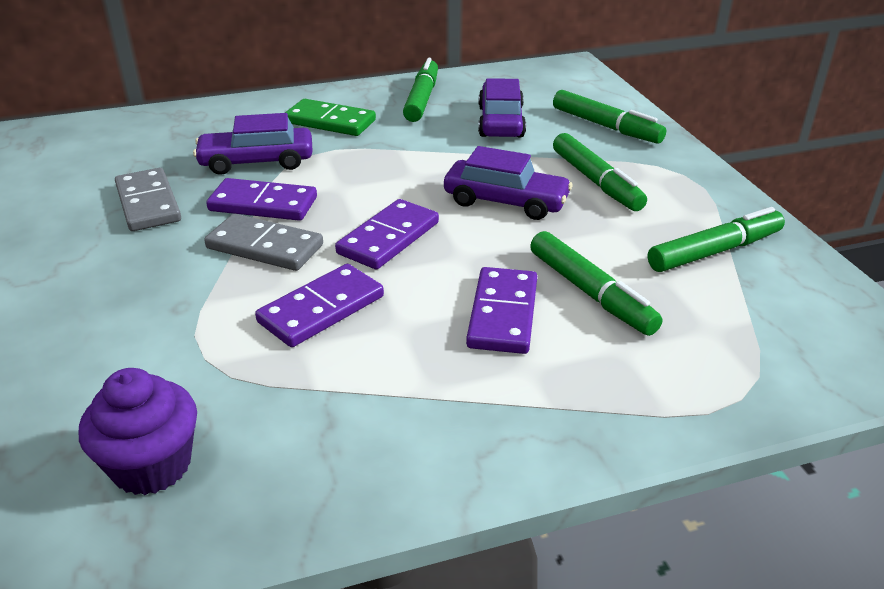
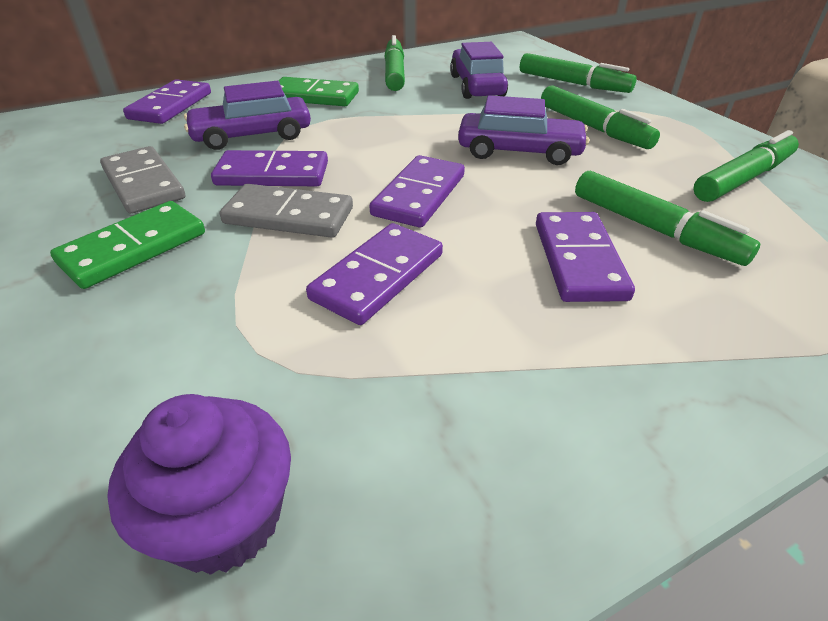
camera: 10 degrees left, 5 degrees up
none -> green domino [50,201,205,289]
none -> purple domino [123,79,211,124]

